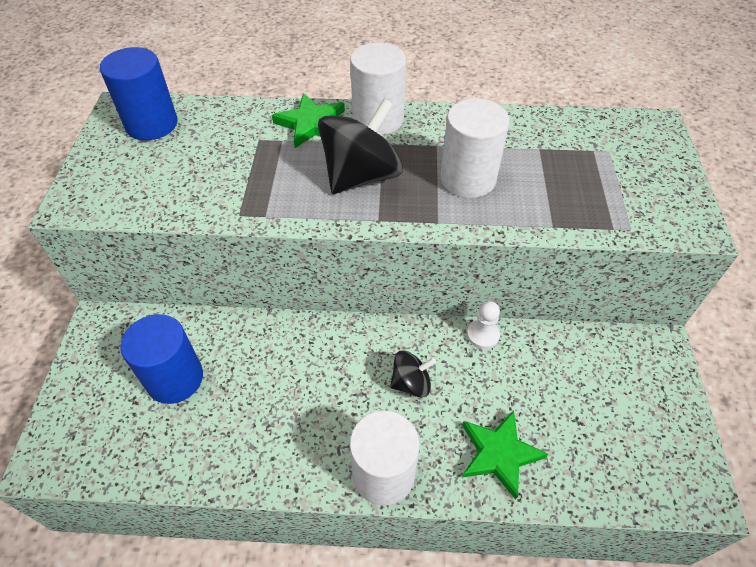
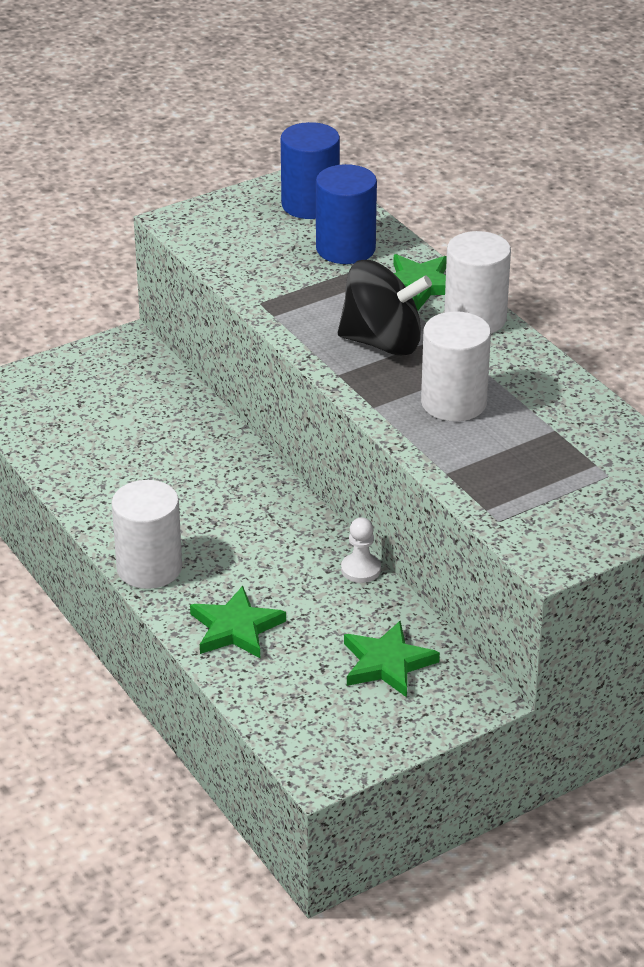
camera: 55 degrees right, 15 degrees down
blue cylinder [120,314,203,404] -> blue cylinder moved to [316,164,377,264]
black spinning top [390,351,436,398] -> none
none -> green star [344,621,440,697]

